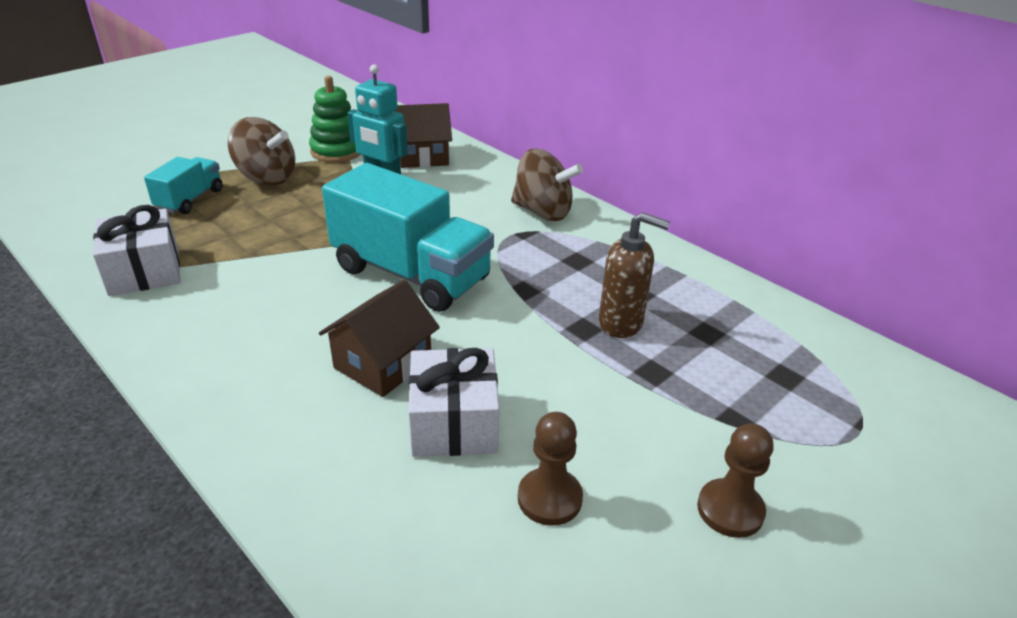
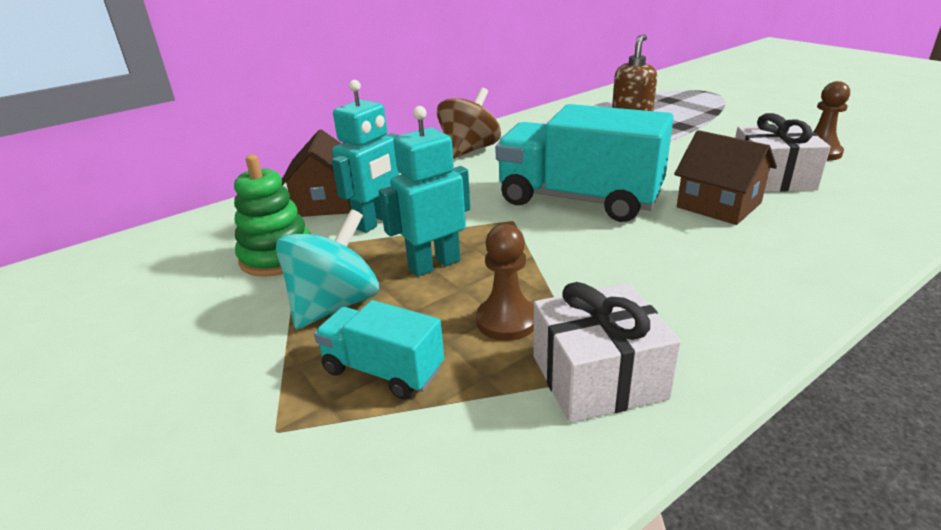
camera: 80 degrees left, 5 degrees down
brown spinning top [228,117,295,186] -> turquoise spinning top [276,209,379,329]
turquoise truck [322,163,494,312] -> turquoise truck turned 105 degrees counterclockwise [495,104,674,222]
brown pawn [697,423,774,538] -> brown pawn moved to [476,224,534,341]
none -> turquoise robot [379,106,470,277]

